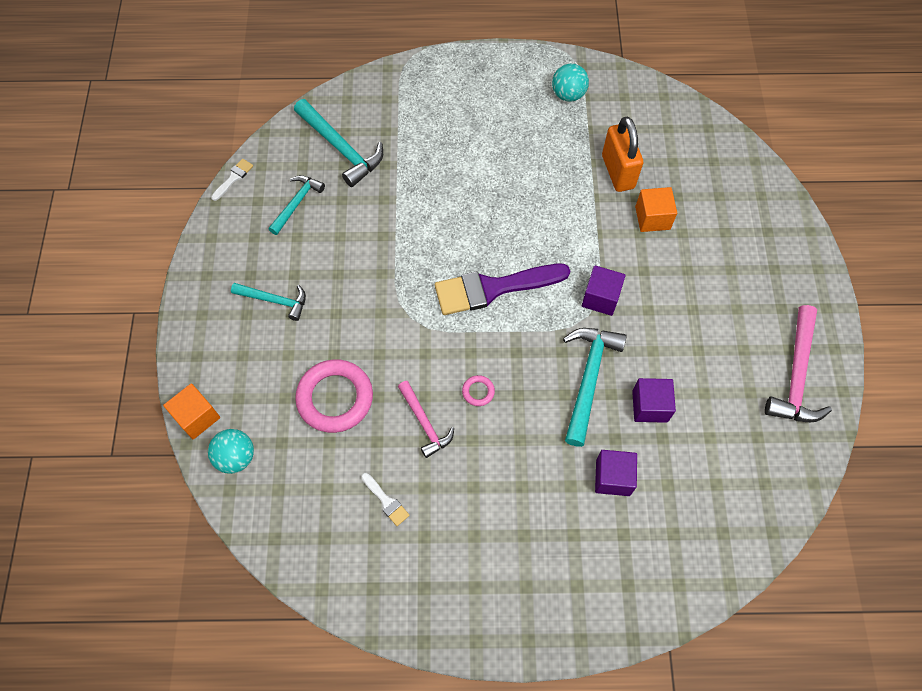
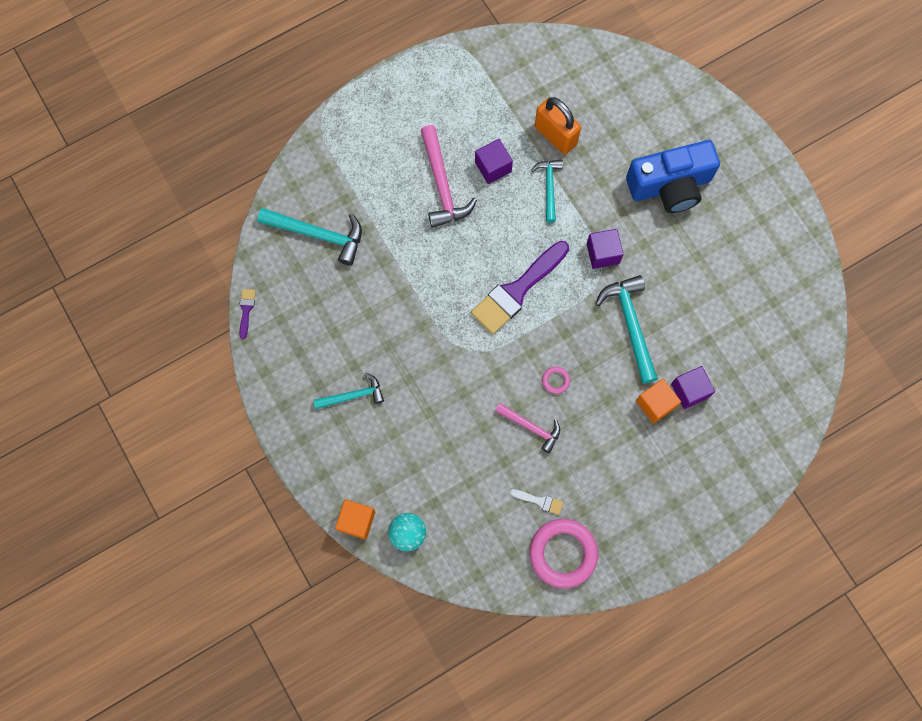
camera: 30 degrees left, 10 degrees up
white brush [211,159,253,201] -> purple brush [239,289,256,339]
turquoise hammer [269,175,325,235] -> turquoise hammer moved to [531,160,563,223]
pink ring [295,359,373,433] -> pink ring moved to [529,519,598,588]
turquoise ball [552,64,589,102] -> none
purple cube [632,378,676,423] -> purple cube moved to [475,139,513,184]
orange cube [635,187,677,232] -> orange cube moved to [636,379,681,424]
pink hammer [765,305,832,422] -> pink hammer moved to [420,125,477,228]
none -> blue camera [626,140,720,213]

